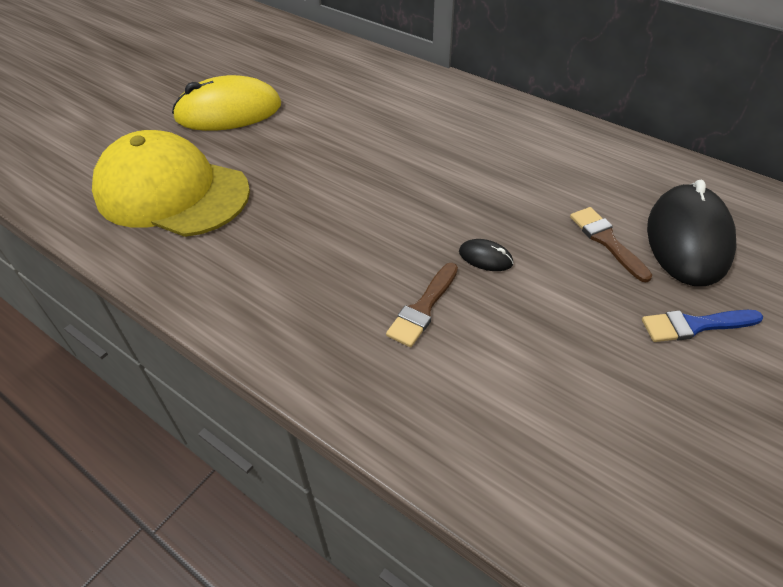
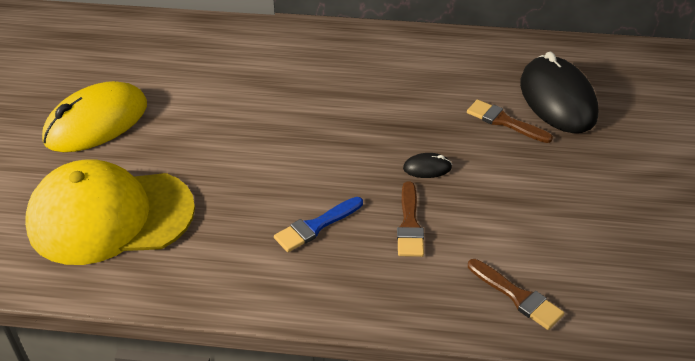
camera: 30 degrees left, 5 degrees down
blue brush [642,310,763,342] -> blue brush moved to [274,197,363,252]
none -> brown brush [468,259,564,330]

